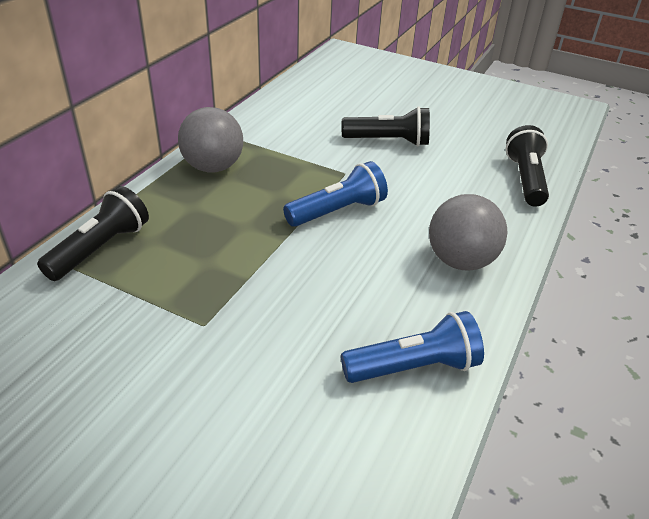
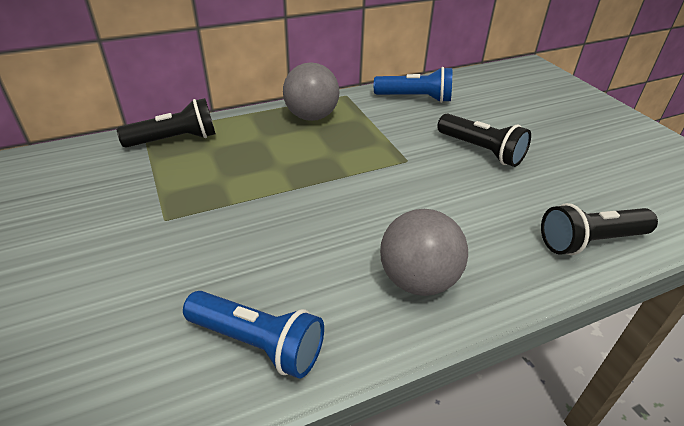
camera: 40 degrees right, 0 degrees up
blue flashlight [283,161,388,227] -> blue flashlight moved to [374,67,452,103]
black flashlight [506,125,549,207] -> black flashlight turned 150 degrees counterclockwise [541,203,658,255]

